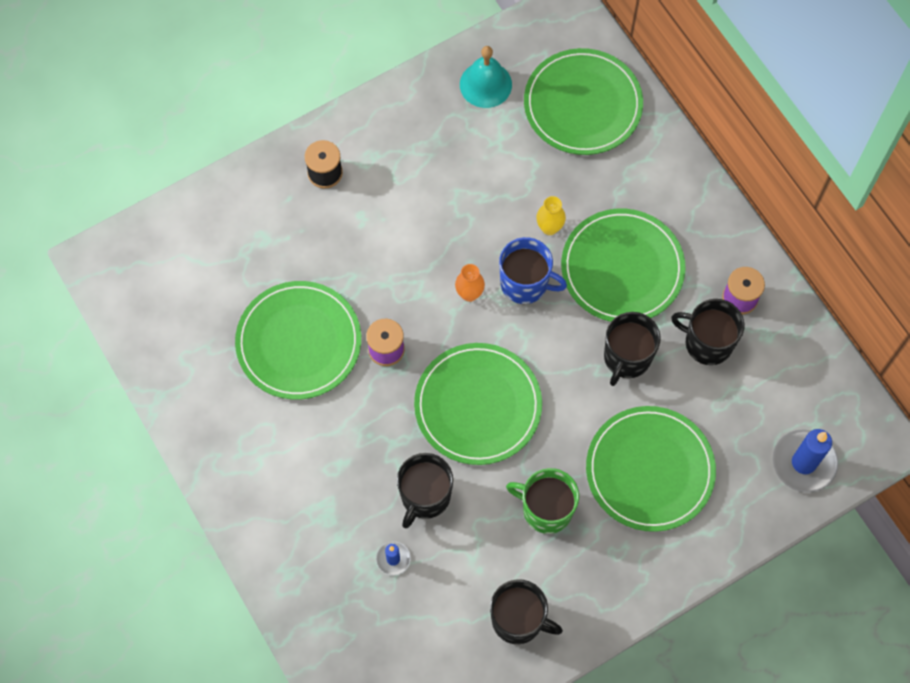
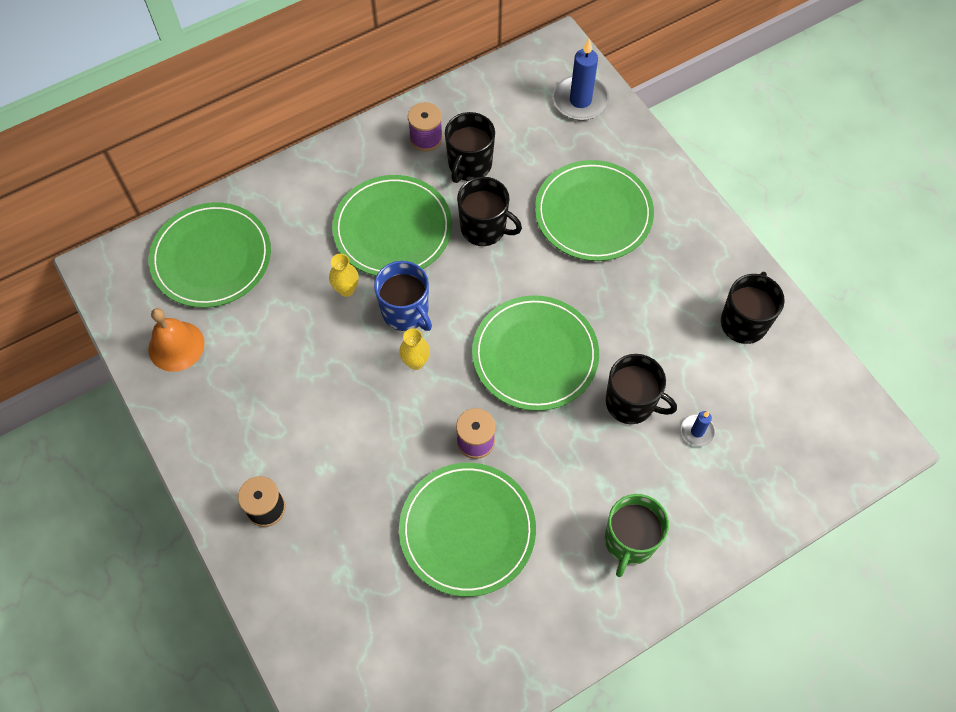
camera: 90 degrees left, 5 degrees down
orange vase [455,264,485,302] -> yellow vase [399,328,430,370]
turquoise bell [460,46,512,108] -> orange bell [148,308,205,372]
blue mug [499,237,567,304] -> blue mug turned 120 degrees clockwise [374,261,432,331]
green mug [506,468,579,534] -> green mug moved to [605,494,669,577]

